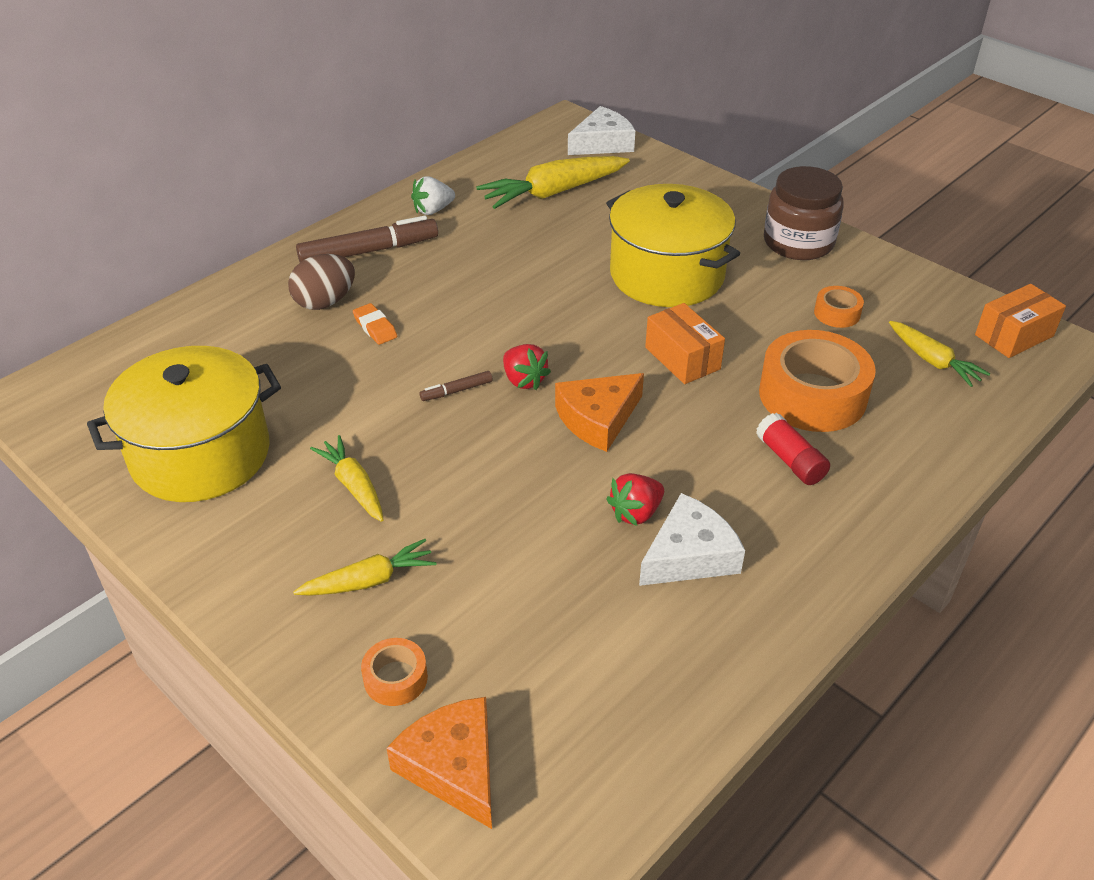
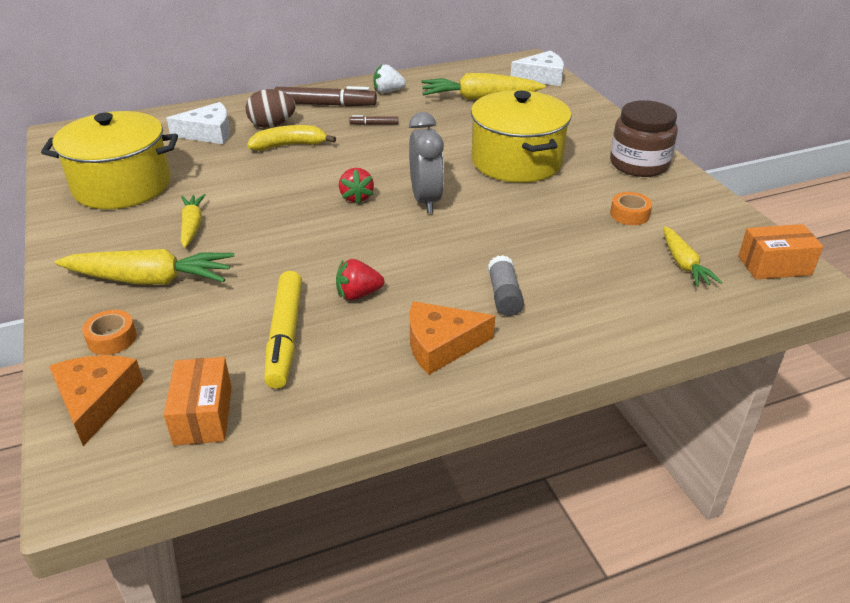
camera: 25 degrees right, 5 degrees down
yellow carrot [293,539,437,596] -> yellow carrot [55,249,234,285], size x1.69
orange eraser [353,303,397,345] -> yellow banana [247,125,336,151]
brown marker [420,371,492,401] -> brown marker moved to [349,115,398,125]
orange cheese [555,373,644,452] -> orange cheese moved to [410,301,495,375]
white cheese [639,493,745,586] -> white cheese moved to [166,102,230,144]
orange box [645,303,725,384] -> orange box moved to [164,357,232,446]
red glue stick [756,413,830,485] -> grey glue stick [488,255,524,316]
orange tape [759,330,876,432] -> none
none -> yellow marker [264,271,302,389]
none -> grey clock [409,112,444,213]

